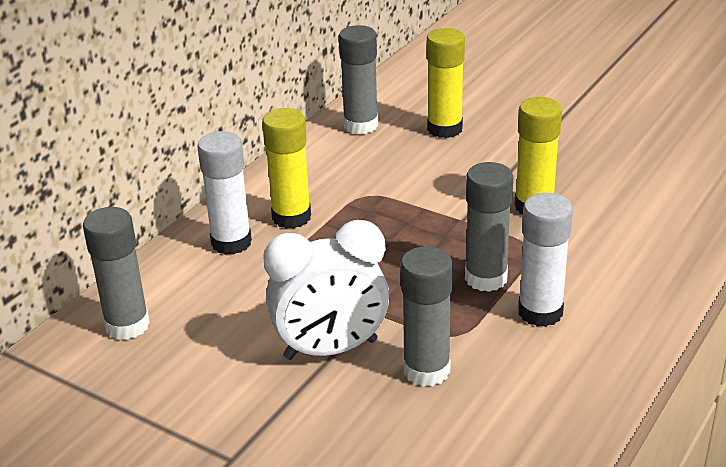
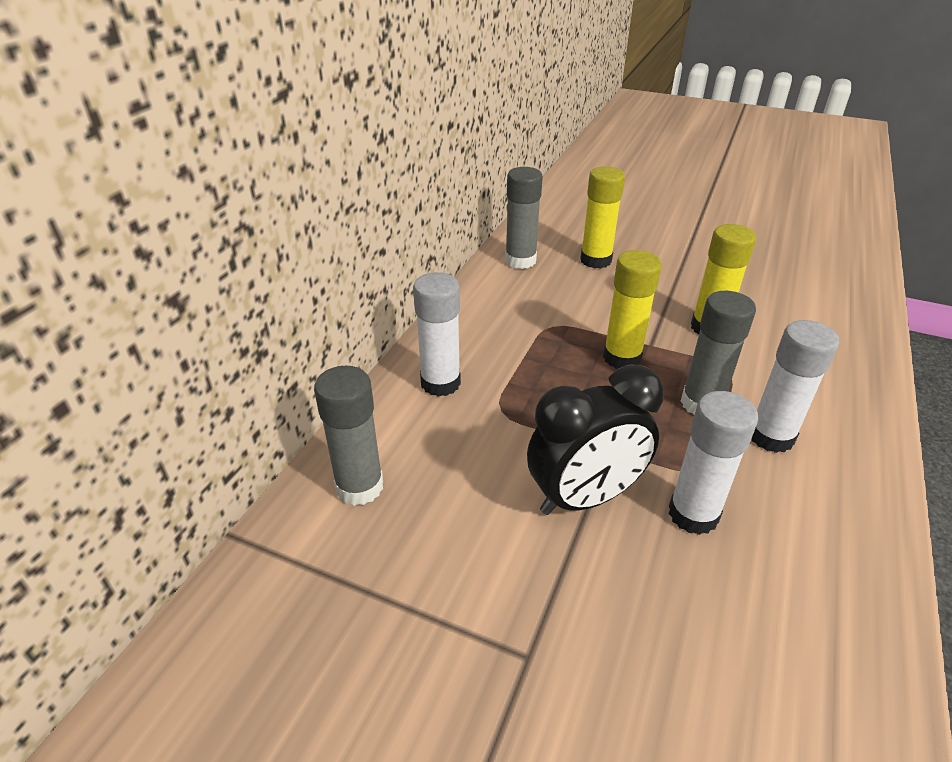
camera: 10 degrees left, 5 degrees up
yellow glue stick [262,108,311,229] -> yellow glue stick moved to [603,250,662,369]
white clock [263,220,389,360] -> black clock [527,364,664,515]
grey glue stick [401,246,453,387] -> white glue stick [669,391,758,535]

